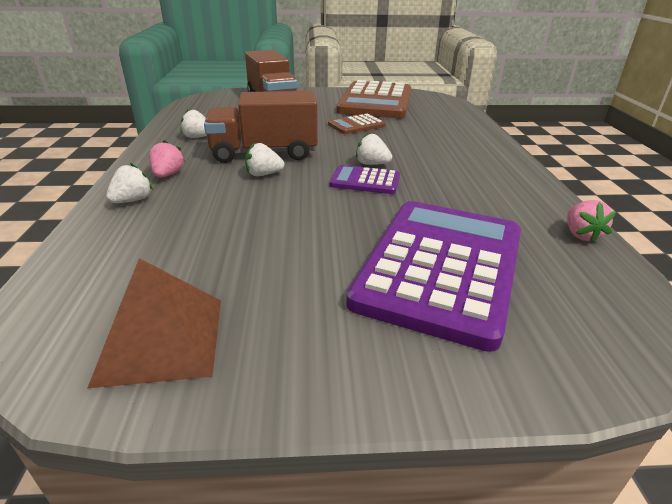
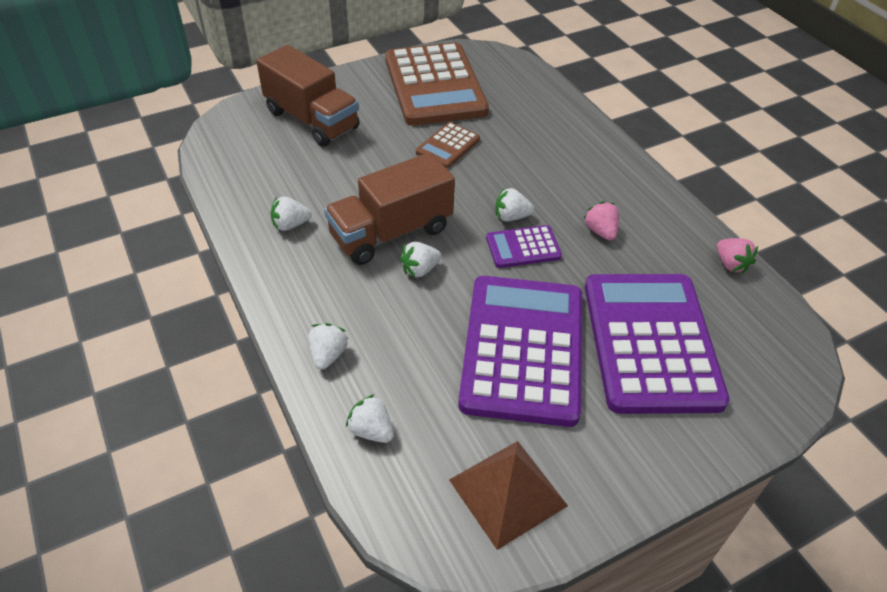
camera: 25 degrees left, 15 degrees up
pink strawberry [149,140,185,178] -> pink strawberry moved to [584,201,619,241]
none -> white strawberry [346,394,394,443]
none -> purple calculator [458,276,582,427]

